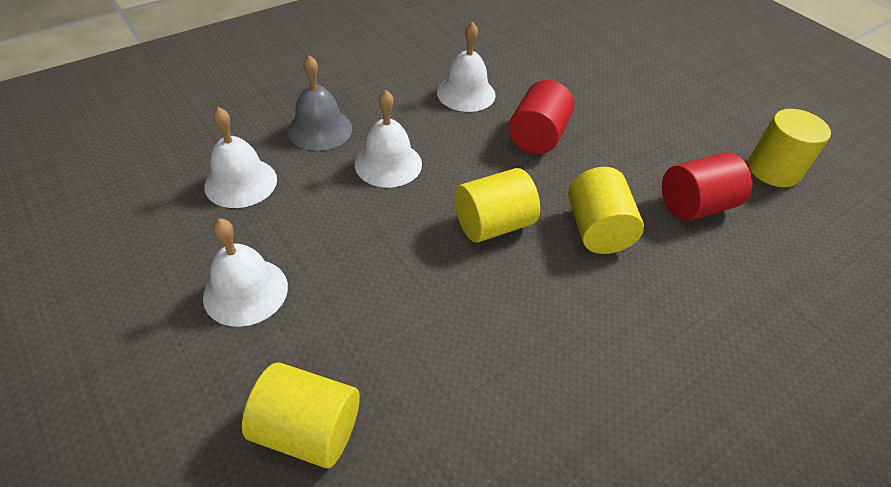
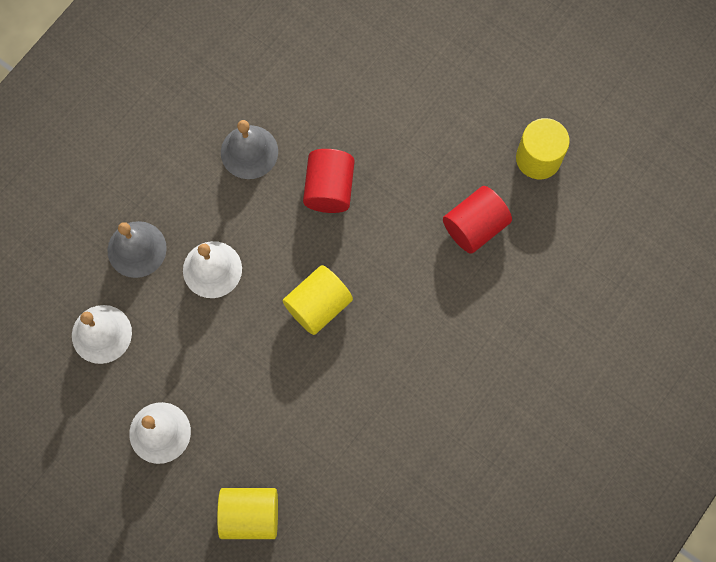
camera: 15 degrees left, 25 degrees up
white bell [437,22,496,112] -> grey bell [221,120,278,179]
yellow cylinder [568,167,644,254] -> none

